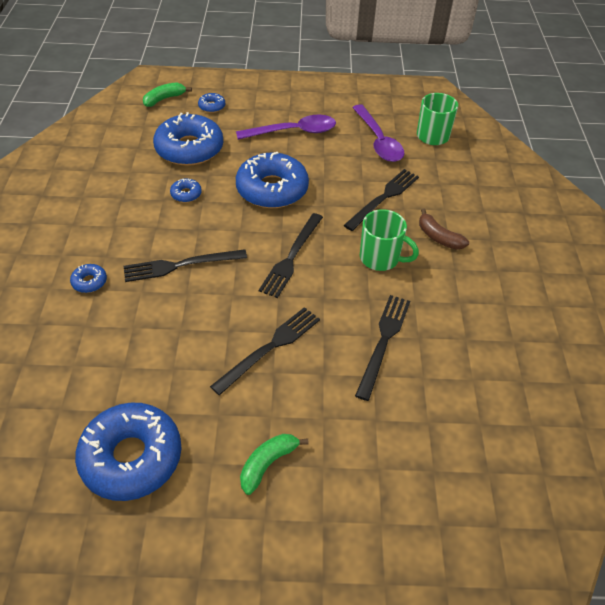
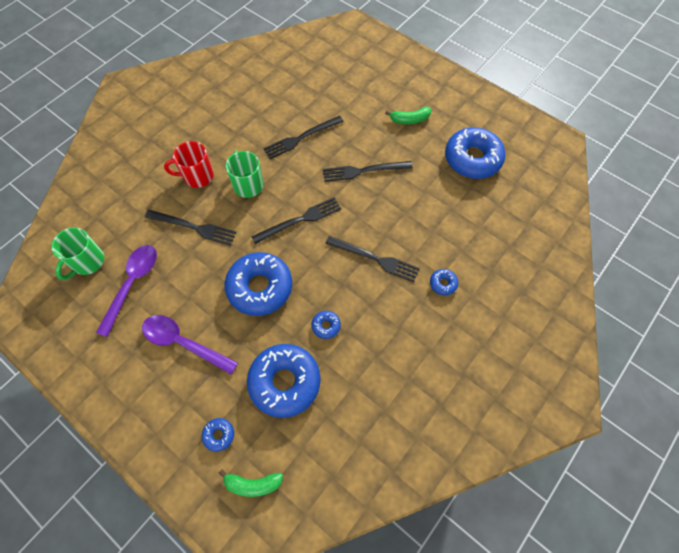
camera: 140 degrees left, 15 degrees up
black fork [344,169,419,231] -> black fork turned 150 degrees counterclockwise [145,210,237,246]
brown banana [419,209,469,250] -> red mug [164,141,214,188]

